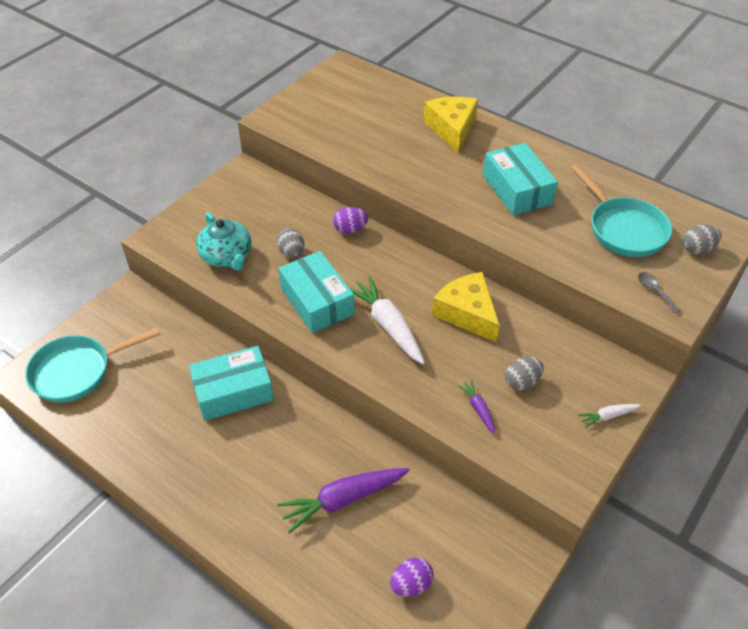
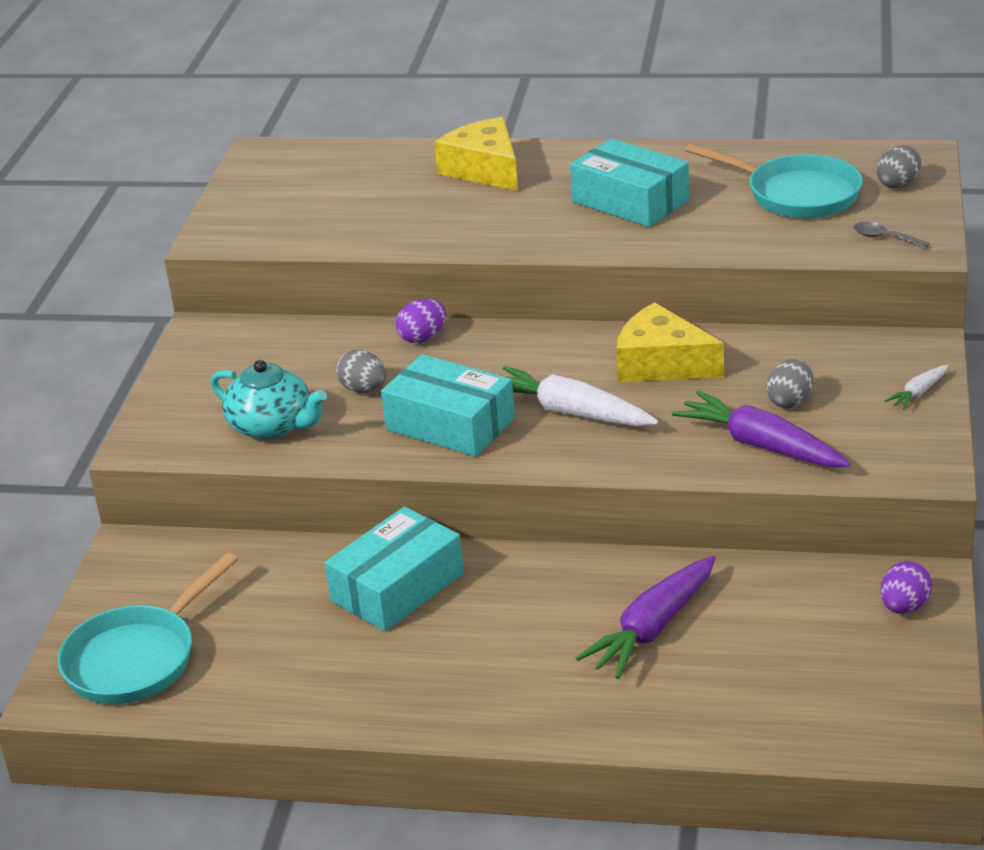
camera: 25 degrees left, 15 degrees down
purple egg [390,558,434,597] -> purple egg moved to [881,561,932,614]
purple carrot [458,380,495,434] -> purple carrot [672,391,851,467], size x2.06

